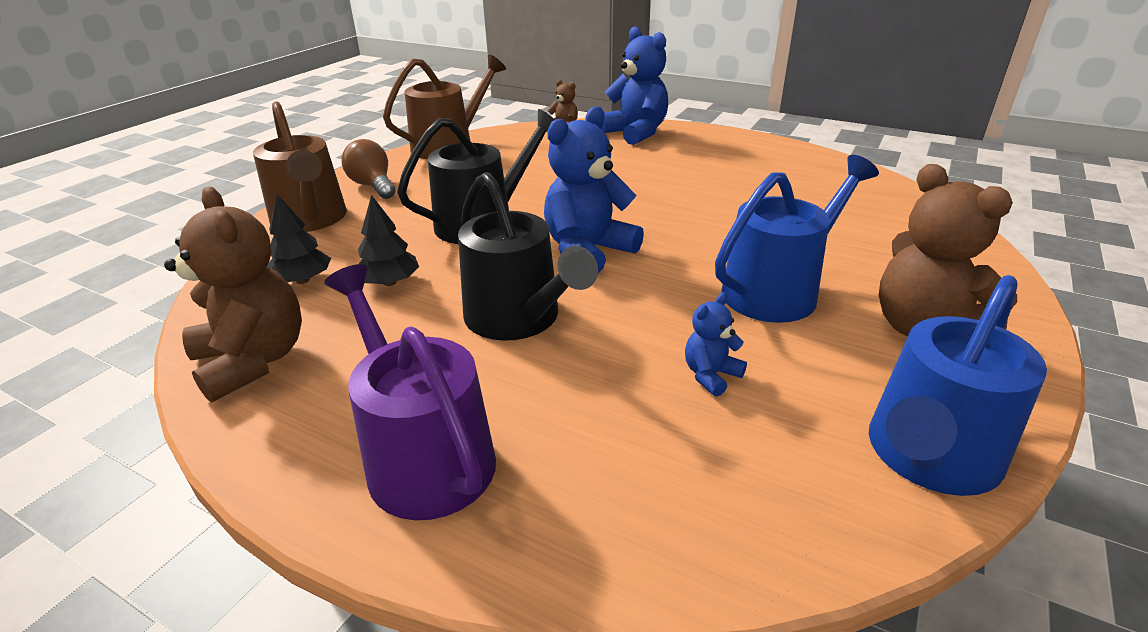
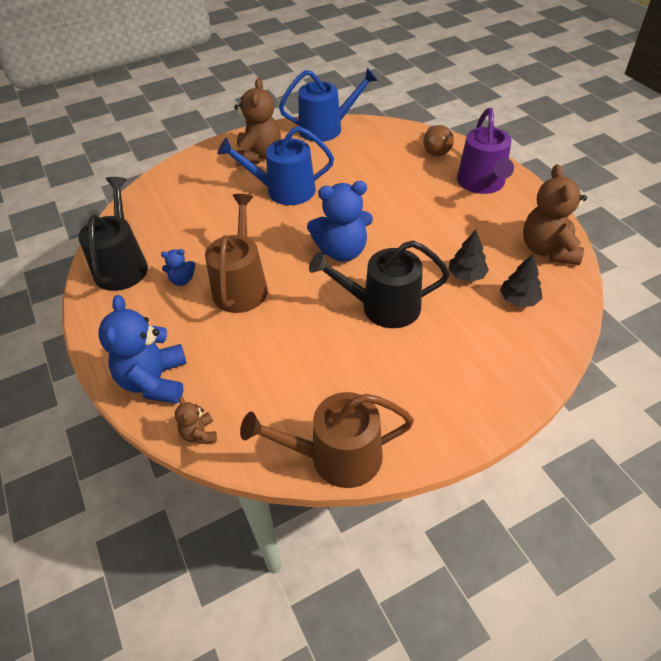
camera: 145 degrees left, 15 degrees up
brown watering can [253,101,347,232] -> brown watering can moved to [205,194,268,313]
brown light bulb [342,139,395,199] -> brown light bulb moved to [423,125,454,156]
black watering can [458,172,598,341] -> black watering can moved to [78,177,148,291]
blue teddy bear [685,292,747,397] -> blue teddy bear moved to [161,249,195,286]

